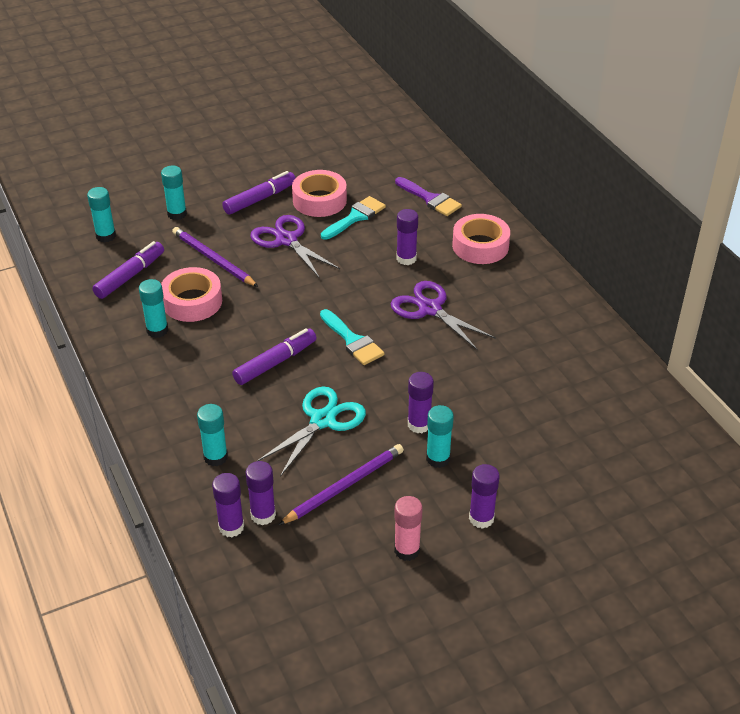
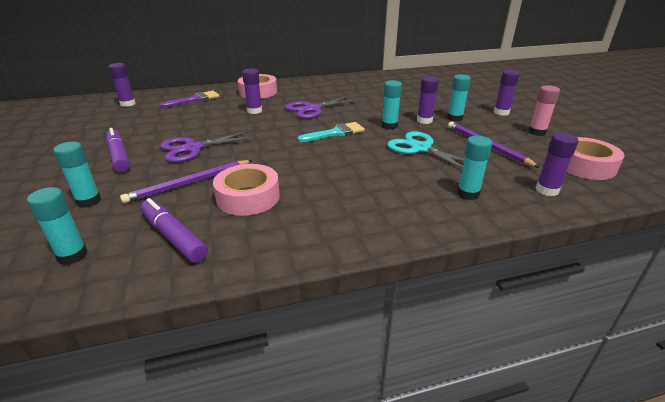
camera: 80 degrees left, 10 degrees down
turquoise glue stick [139,279,168,338] -> turquoise glue stick moved to [382,80,402,129]
purple marker [232,328,316,385] -> none
purple glue stick [246,461,276,525] -> purple glue stick moved to [109,63,136,107]
pink tape [292,170,347,217] -> pink tape moved to [566,137,625,180]
turquoise brush [321,196,386,240] -> none

